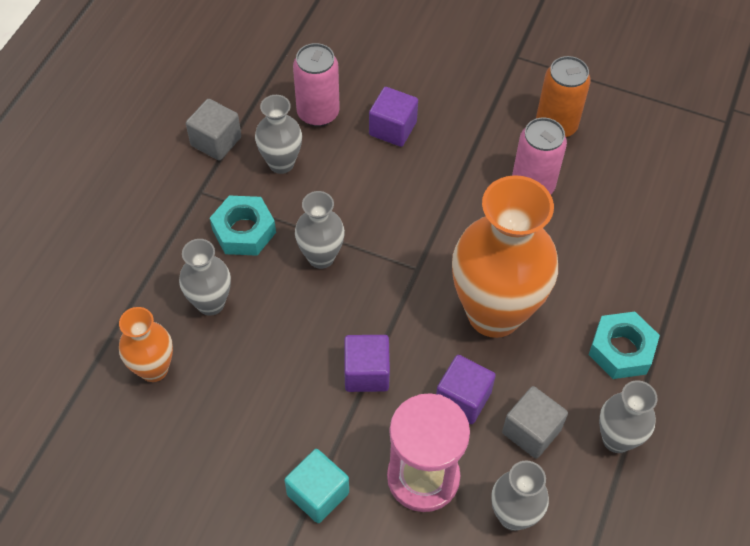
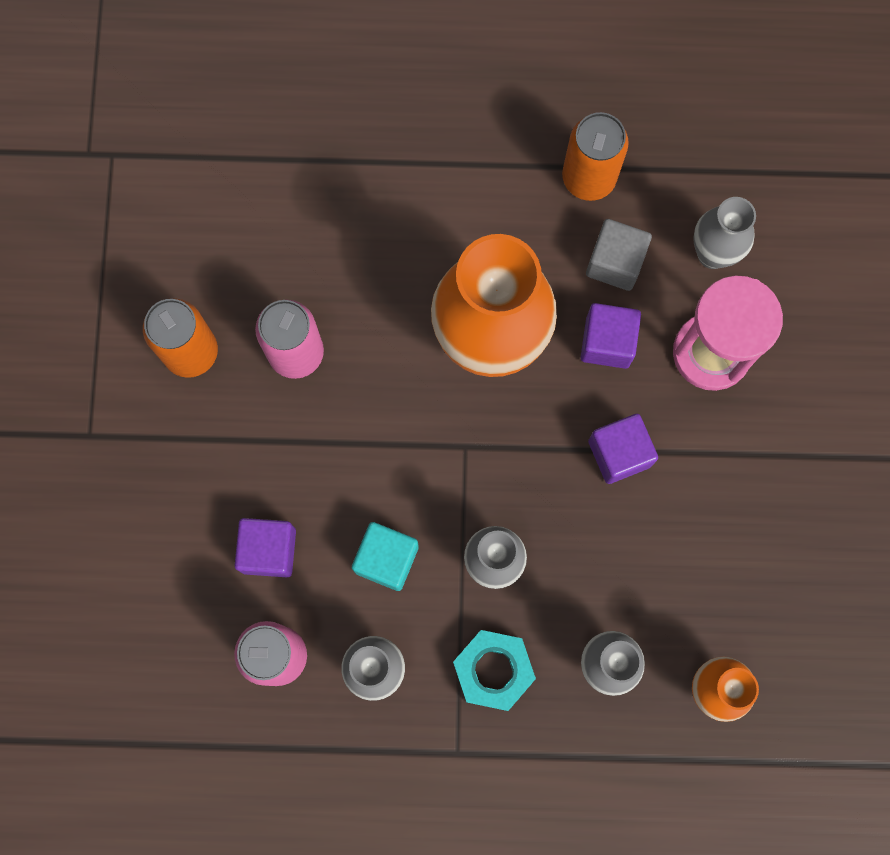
camera: 110 degrees left, 20 degrees up
grey cube [186,99,241,161] -> none
turquoise cube [284,449,349,523] -> turquoise cube moved to [352,522,419,591]
turquoise nut [589,312,660,379] -> none
grey vase [599,380,658,453] -> orange can [562,112,629,201]

